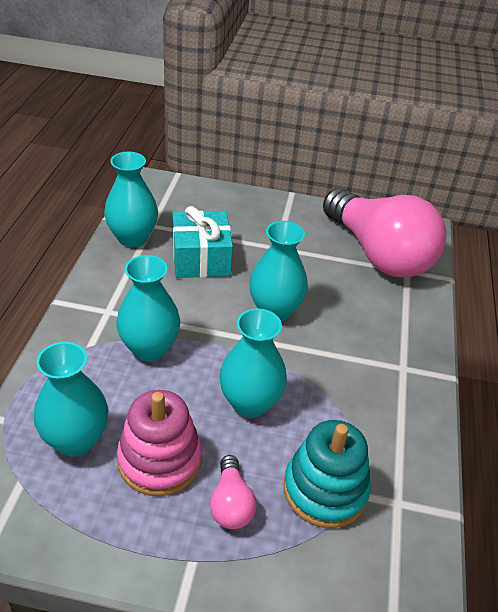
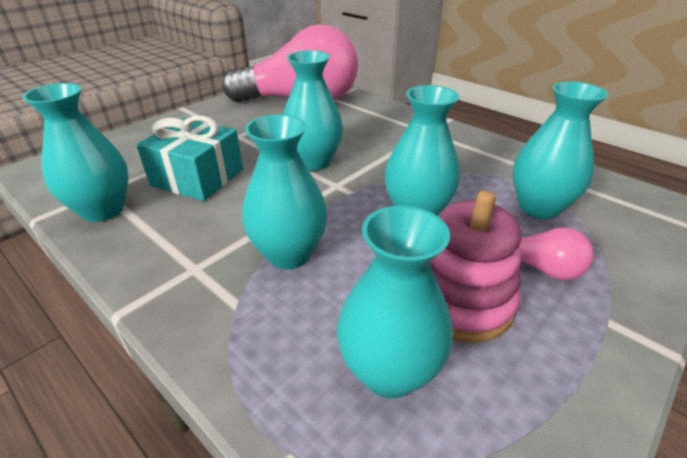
camera: 55 degrees left, 5 degrees down
turquoise stacking toy [284,420,371,528] -> turquoise vase [512,81,609,219]

